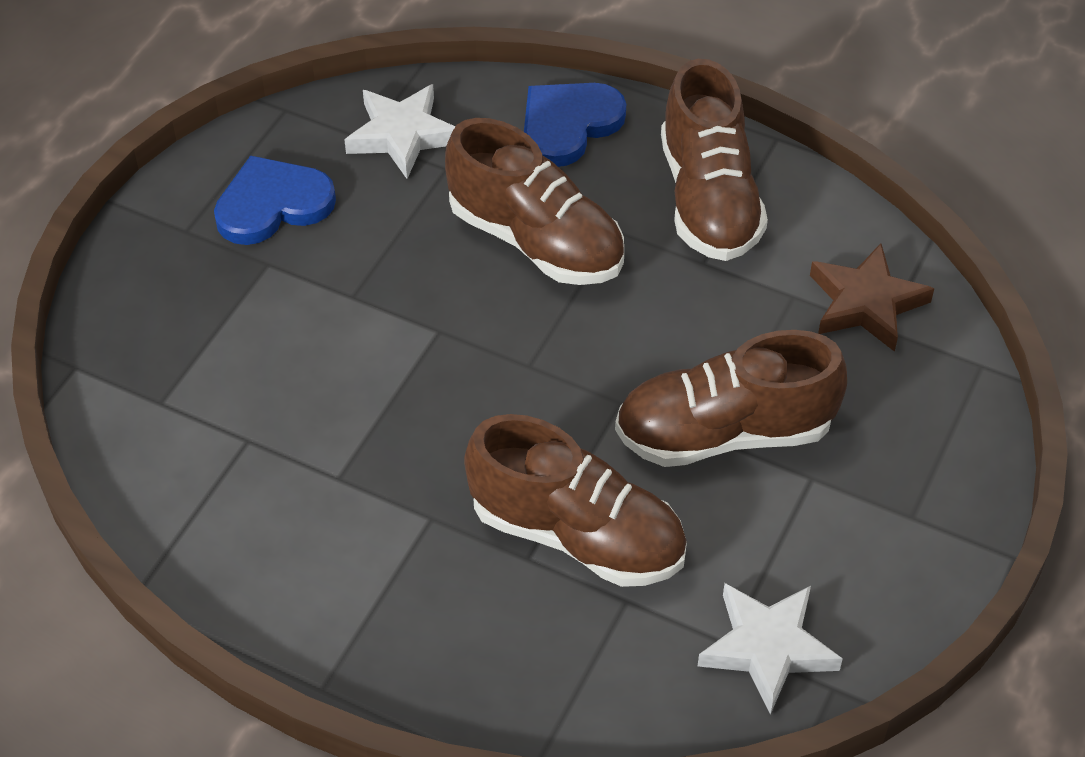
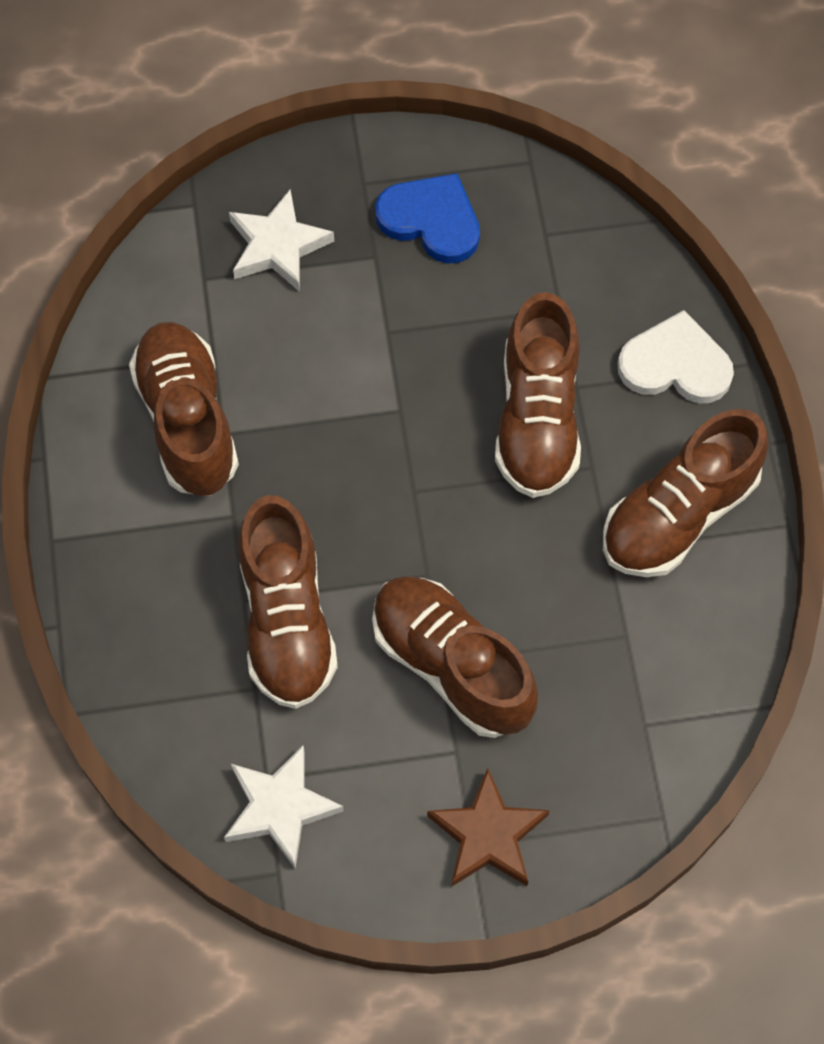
camera: 55 degrees right, 15 degrees up
white star [344,84,455,179] -> white star moved to [229,190,334,292]
blue heart [524,83,626,167] -> white heart [618,310,734,404]
brown star [810,243,934,352] -> brown star moved to [427,768,550,887]
none -> brown shoe [129,322,239,496]

